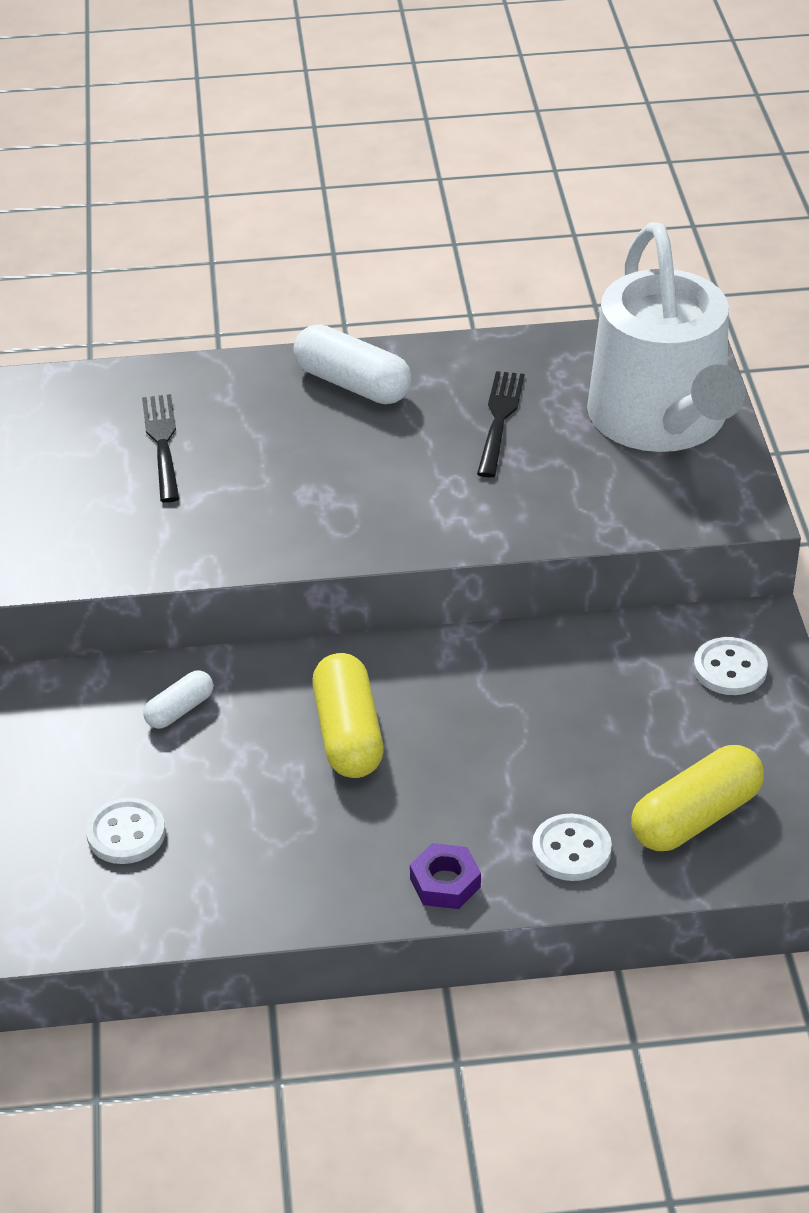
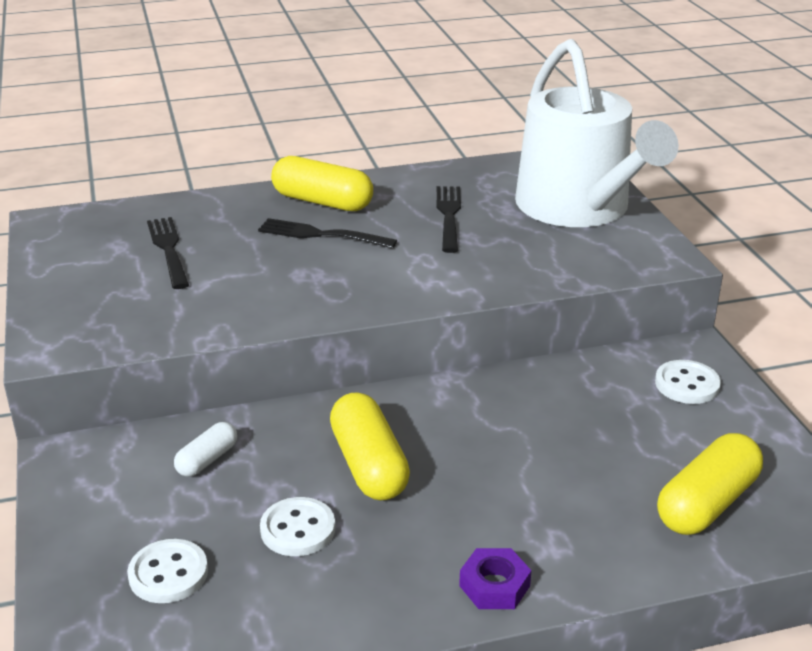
camera: 10 degrees left, 10 degrees down
white capsule [293,324,412,404] -> yellow capsule [271,156,373,211]
white button [532,814,612,881] -> white button moved to [260,497,335,556]
none -> black fork [258,218,397,248]

